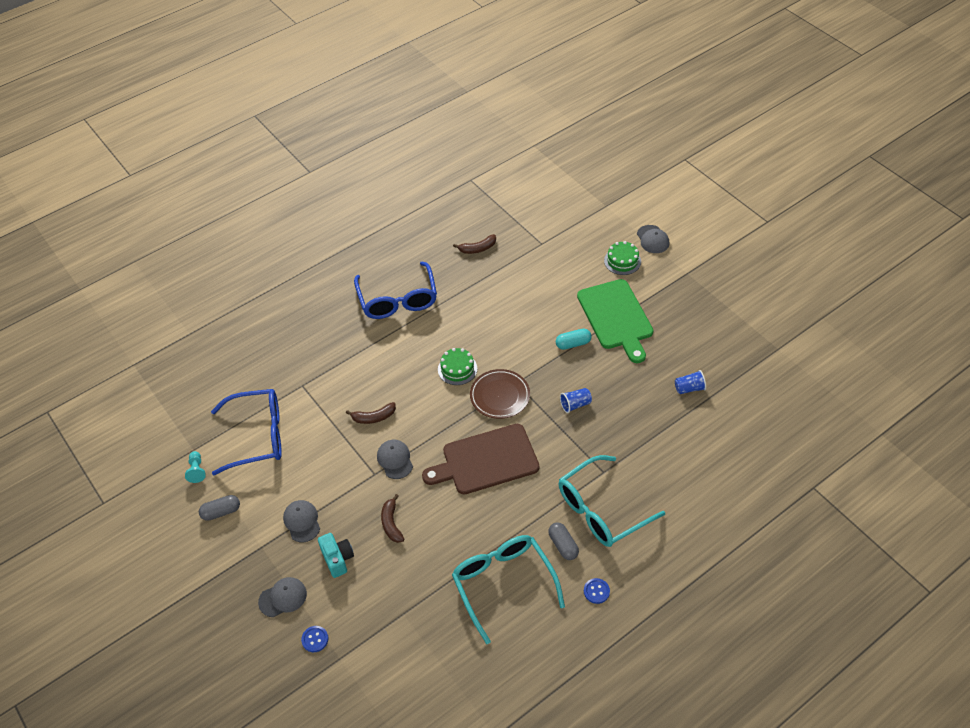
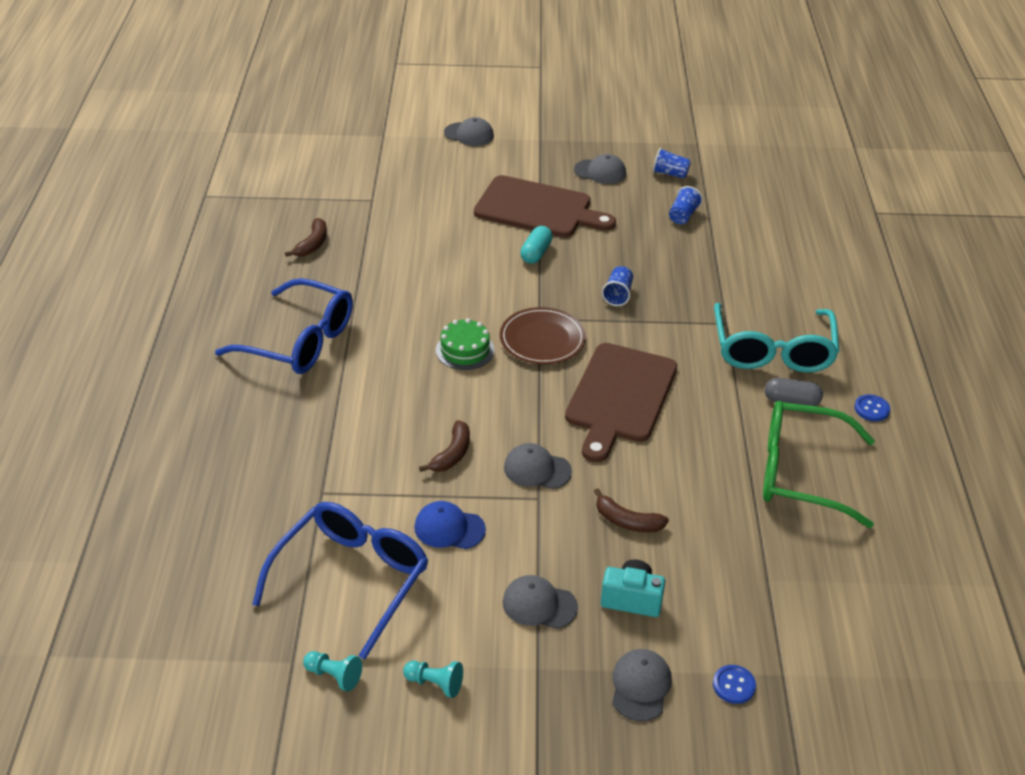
camera: 55 degrees left, 10 degrees down
grey capsule [199,495,240,521] -> turquoise pawn [403,661,463,698]
turquoise glasses [452,535,565,644] -> green glasses [763,401,875,528]
green cutting board [577,279,653,363] -> brown cutting board [474,175,616,237]
green cake [604,241,641,275] -> none
none -> blue cap [414,501,486,549]
none -> grey cap [574,154,626,184]
none -> blue cup [653,148,691,179]

